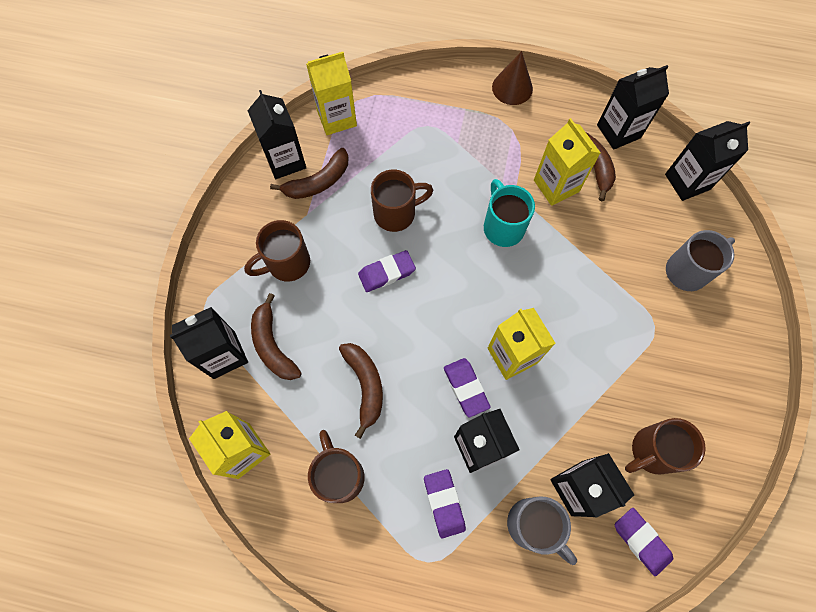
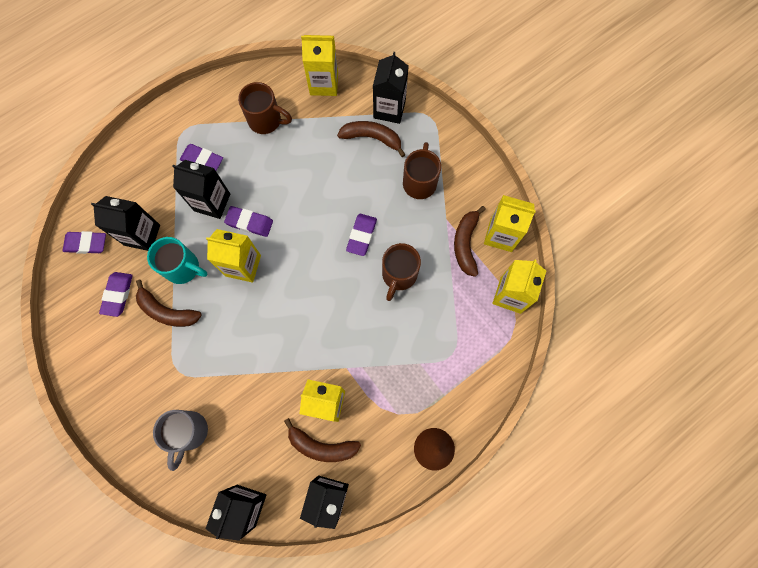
camera: 130 degrees right, 5 degrees up
black carton [247,90,306,179] -> yellow carton [484,195,536,252]
brown banana [339,343,383,439] -> brown banana moved to [136,280,202,327]
turquoise mug [484,179,535,247] -> turquoise mug moved to [147,237,208,284]
grey mug [507,497,577,565] -> none
brown mug [625,418,706,474] -> purple eraser [99,272,133,317]

